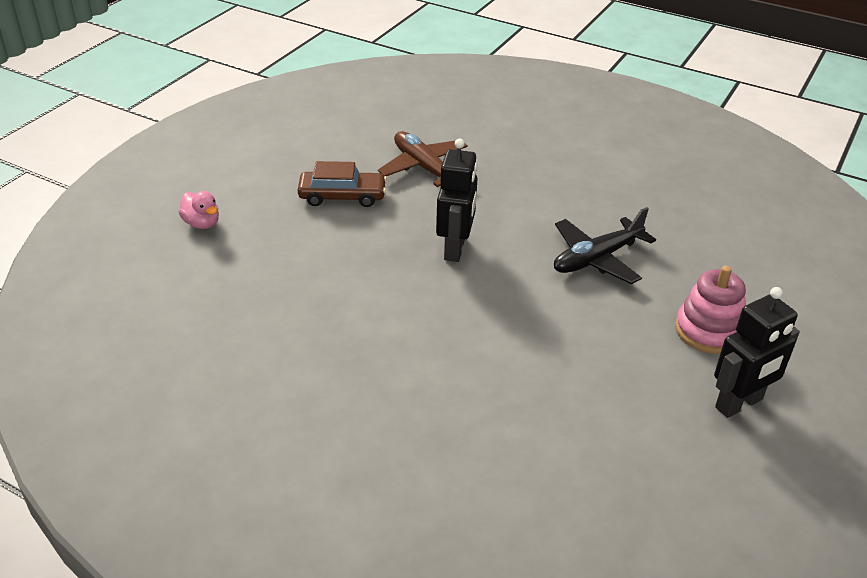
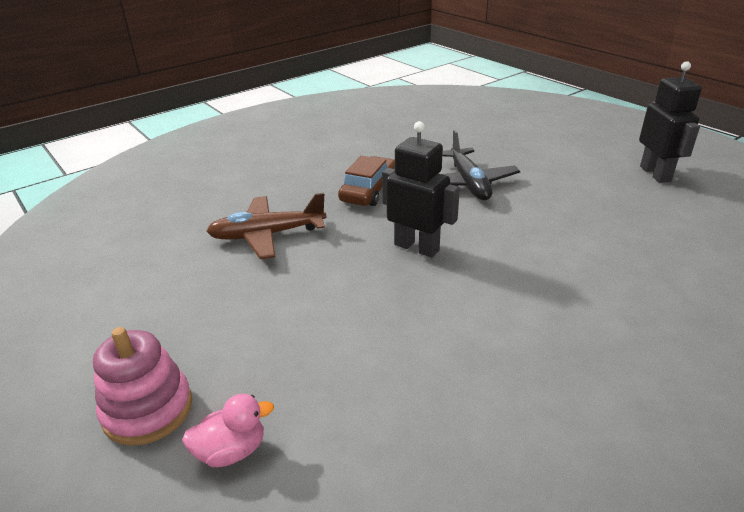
camera: 65 degrees left, 5 degrees down
brown car [298,161,387,207] -> brown car moved to [338,156,395,206]
pink stacking toy [675,266,746,354] -> pink stacking toy moved to [93,327,192,446]

